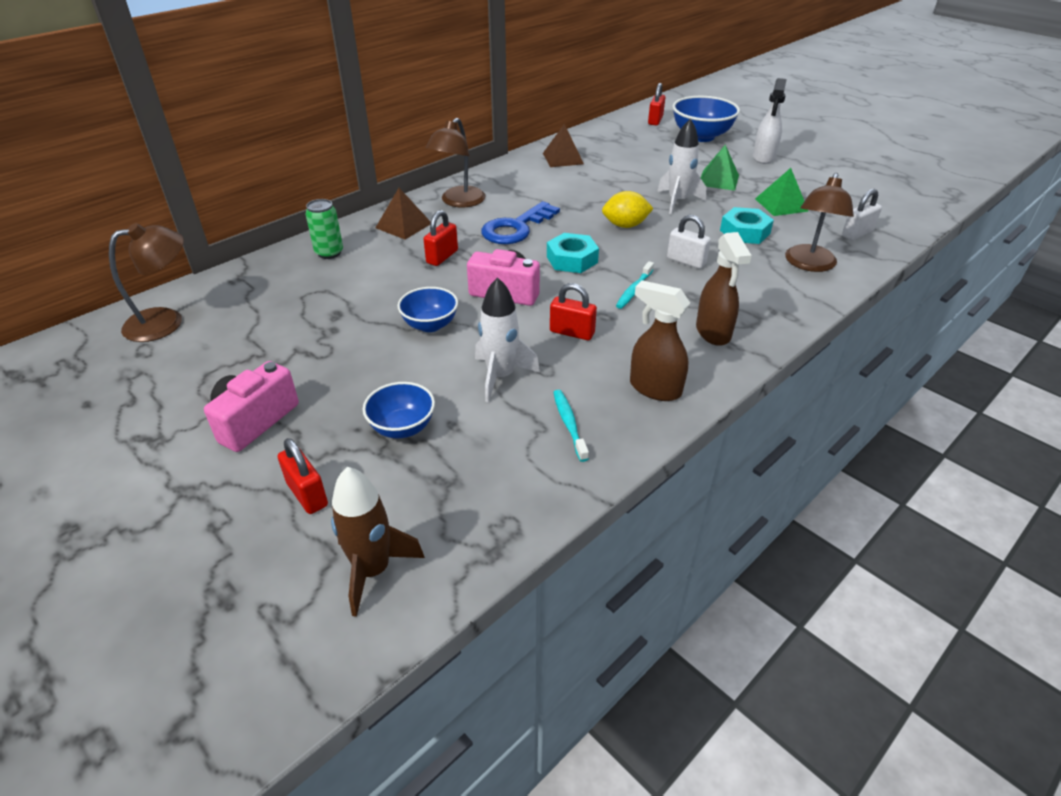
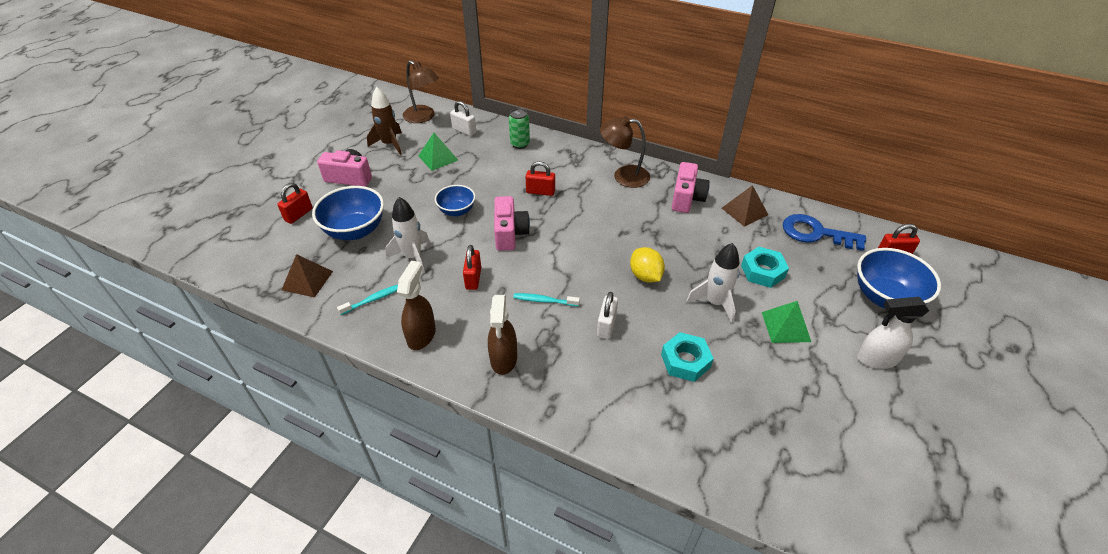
camera: 70 degrees right, 5 degrees up
brown rocket [331,467,425,617] -> brown rocket moved to [367,87,402,155]
blue bowl [363,382,435,438] -> blue bowl [312,186,384,240], size x1.65
brown pyramid [376,188,431,239] -> brown pyramid moved to [282,254,333,298]
blue key [481,201,560,244] -> blue key moved to [783,214,866,251]
turquoise nut [547,233,599,273] -> turquoise nut moved to [741,247,789,288]
brown spray bottle [696,232,752,346] -> brown spray bottle turned 60 degrees counterclockwise [488,295,517,375]
green pyramid [755,168,808,216] -> green pyramid moved to [418,133,458,171]
brown lamp [785,173,854,272] -> none
white padlock [842,189,882,240] -> white padlock moved to [450,101,476,136]
none -> pink camera [672,162,710,213]

